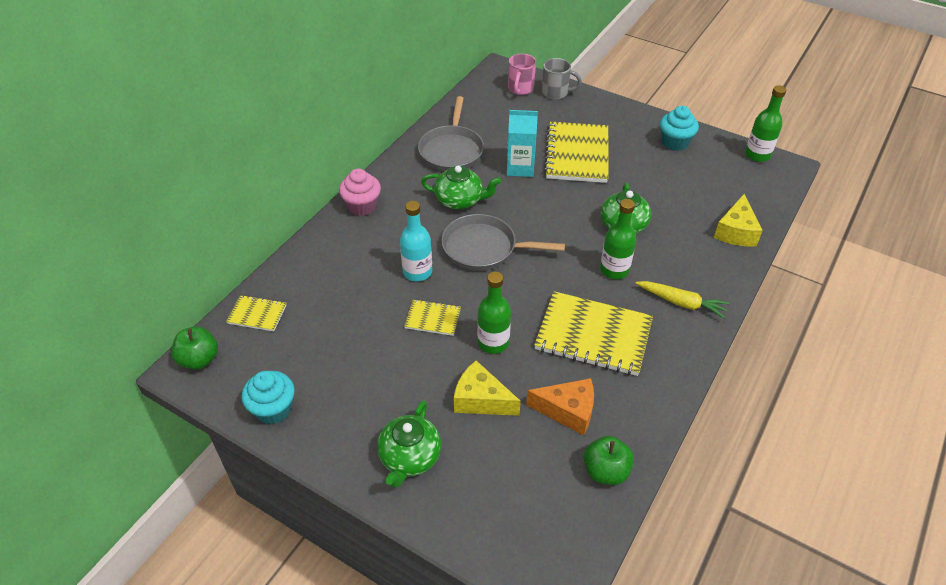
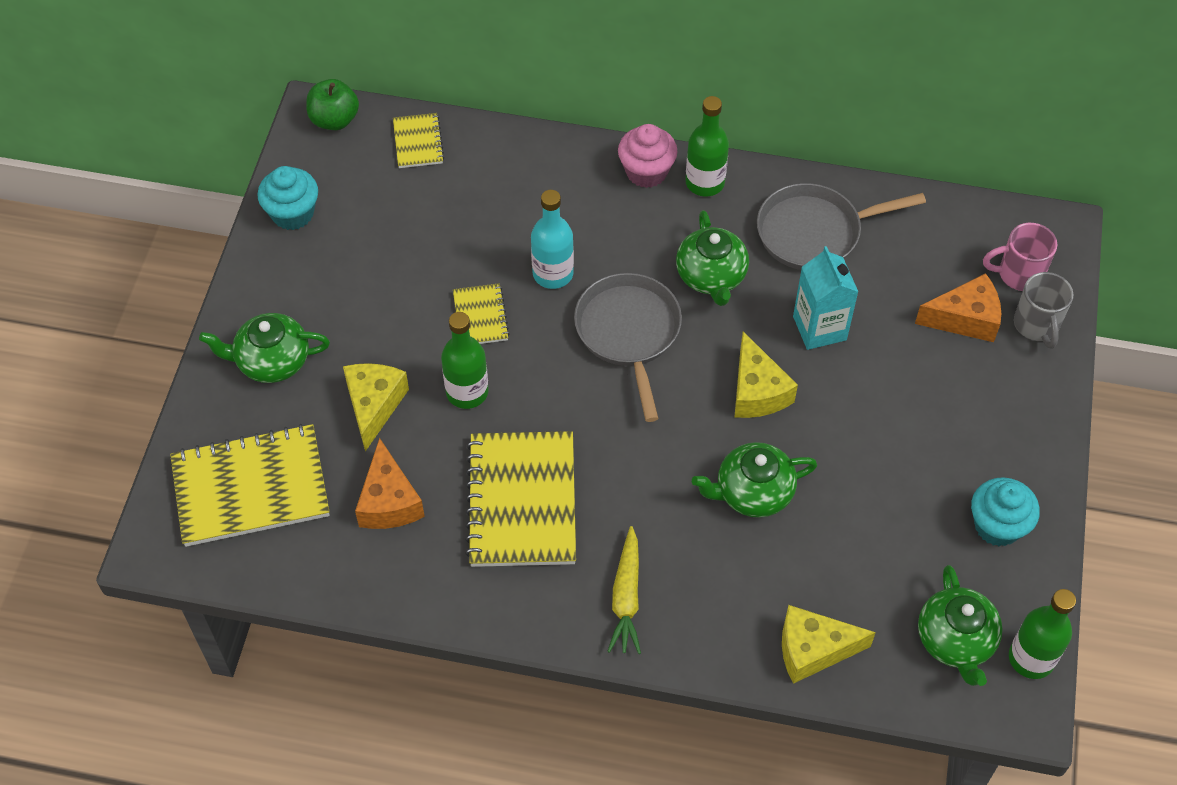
camera: 70 degrees right, 10 degrees up
yellow notebook [544,121,608,183] -> yellow notebook moved to [170,424,330,547]
green apple [584,436,634,485] -> none
green bottle [600,199,636,279] -> green bottle moved to [685,96,729,197]
none -> yellow cheese [734,332,798,418]
none -> orange cheese [915,273,1001,342]
none -> green teapot [918,565,1003,686]

